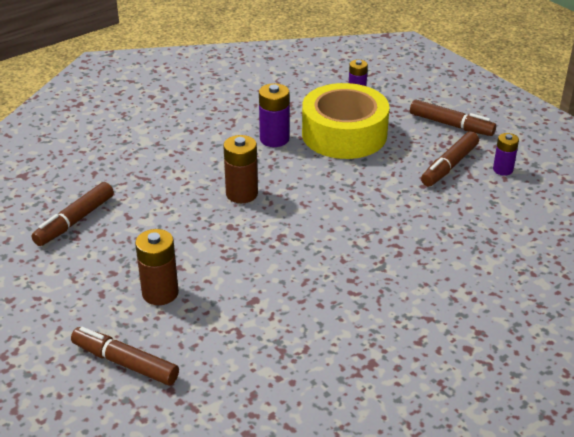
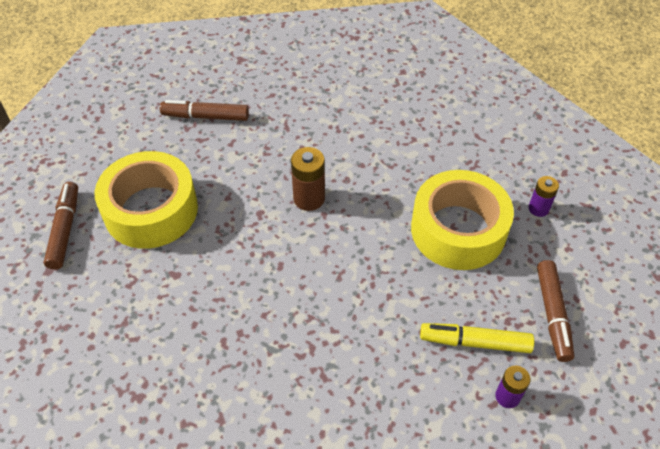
camera: 60 degrees right, 15 degrees up
brown battery [135,229,179,305] -> yellow tape [95,151,198,249]
purple battery [259,83,290,147] -> none
brown marker [421,131,479,187] -> yellow marker [420,323,534,353]

